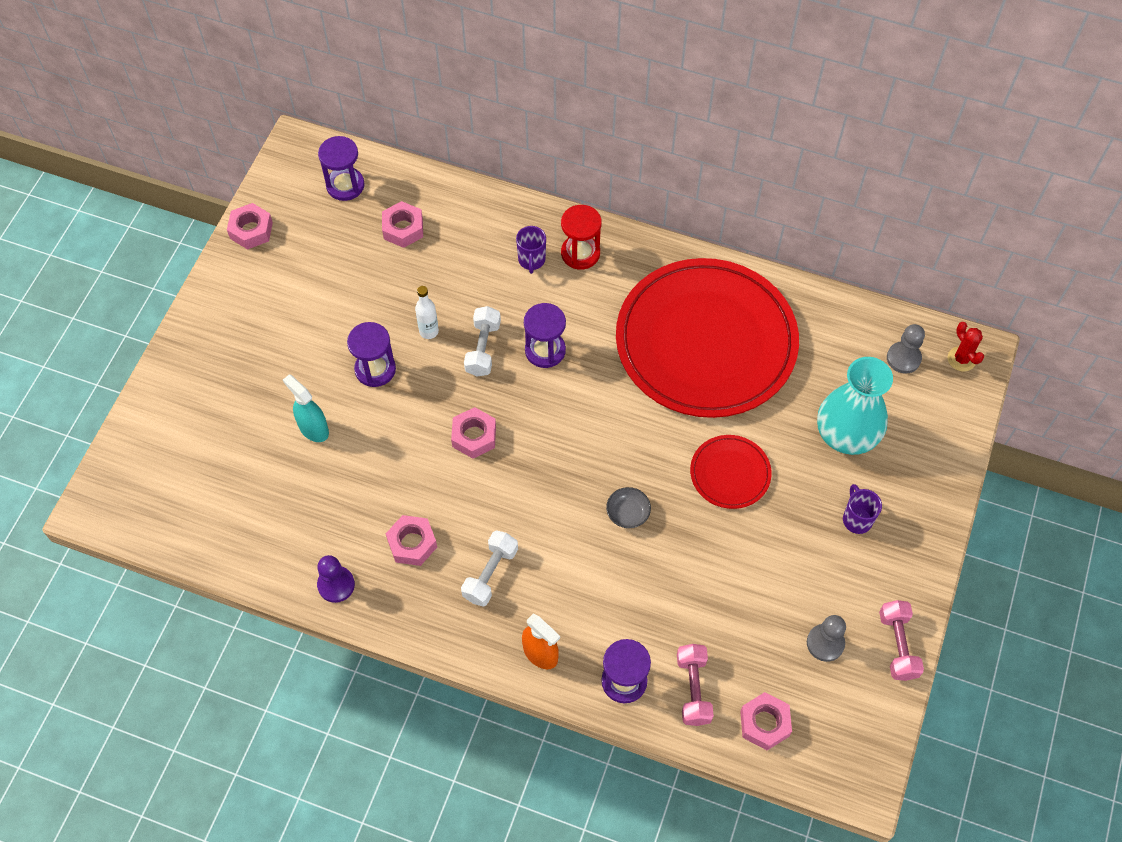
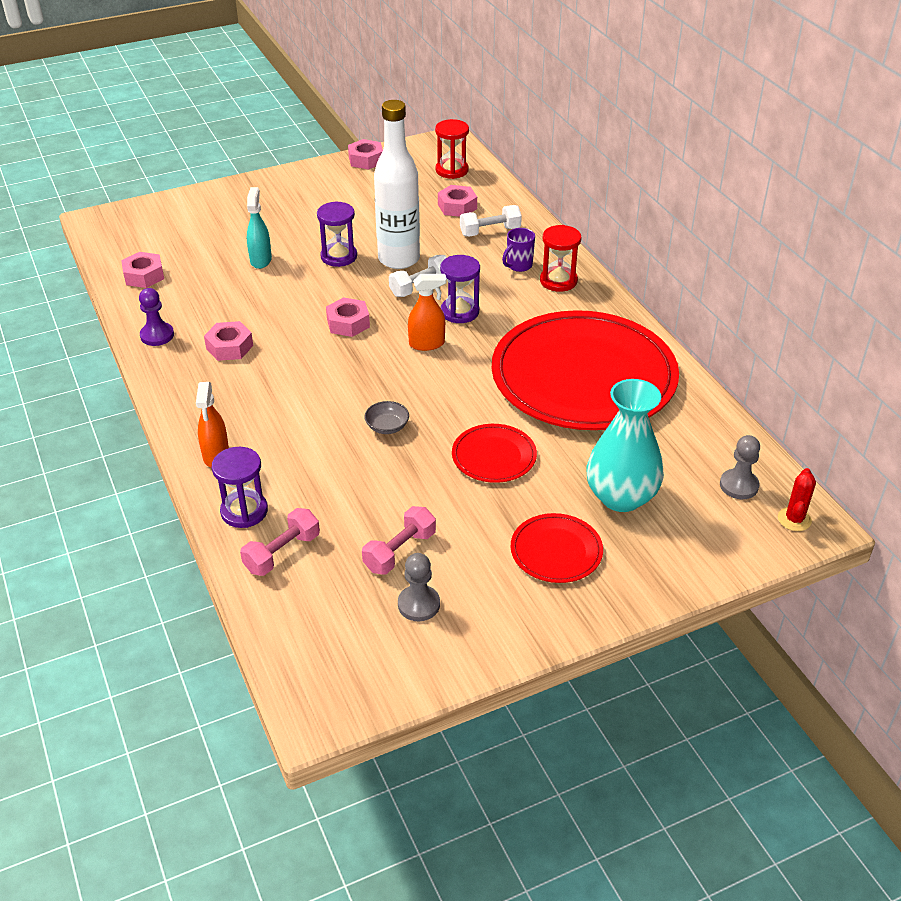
camera: 45 degrees right, 20 degrees down
purple hourglass [318,136,365,201] -> red hourglass [435,119,469,179]
white bottle [415,286,439,339] -> white bottle [374,100,420,269], size x2.36
white dumbbell [461,530,518,607] -> white dumbbell moved to [460,205,522,237]
pink nut [740,692,792,750] -> pink nut moved to [121,252,164,288]
purple mug [843,484,882,534] -> red plate [511,513,603,583]
pink dumbbell [879,600,924,681] -> pink dumbbell moved to [362,506,436,574]
none -> orange spray bottle [408,274,447,351]

